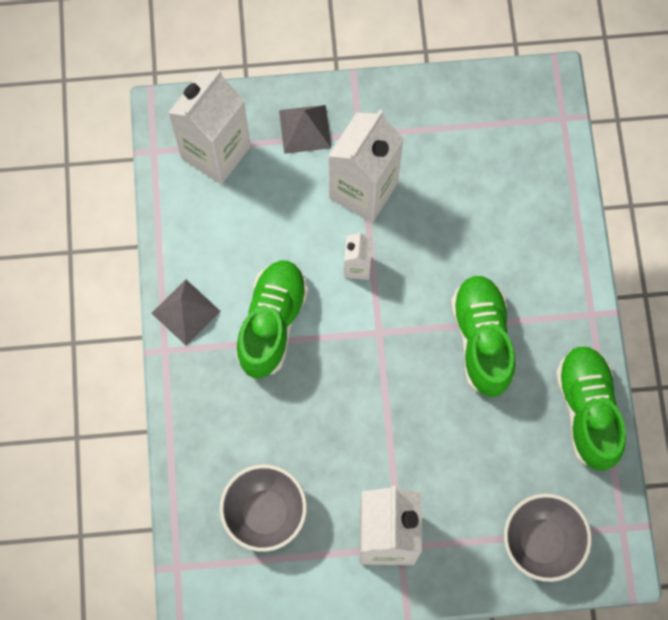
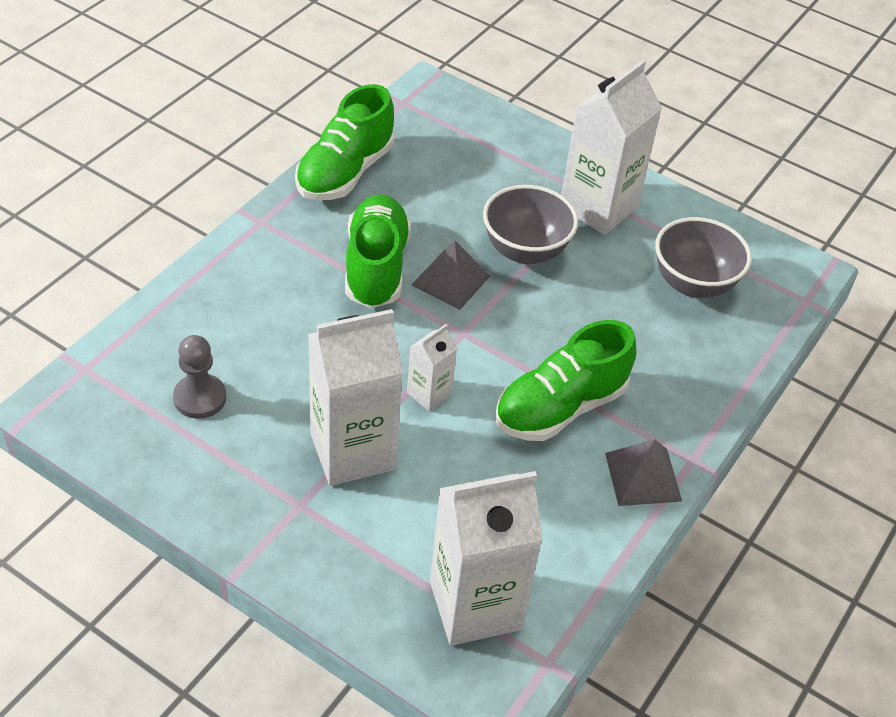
camera: 145 degrees left, 25 degrees down
grey pyramid [279,105,331,154] -> grey pyramid moved to [411,241,490,310]
green shoe [451,275,515,397] -> green shoe turned 150 degrees clockwise [345,194,411,308]
grey bowl [504,494,592,582] -> grey bowl moved to [483,185,578,264]
none -> grey pawn [173,335,226,419]

